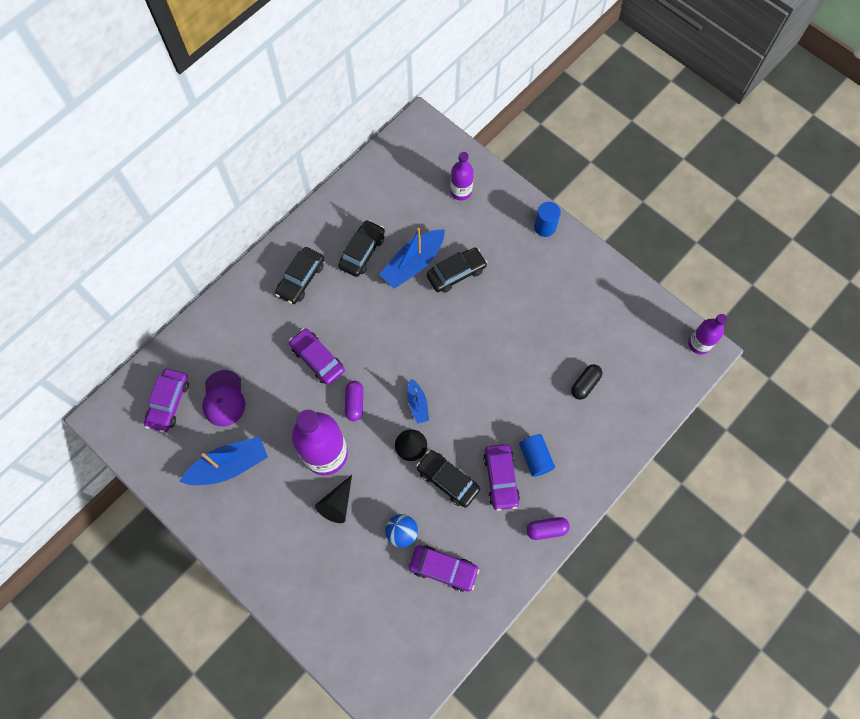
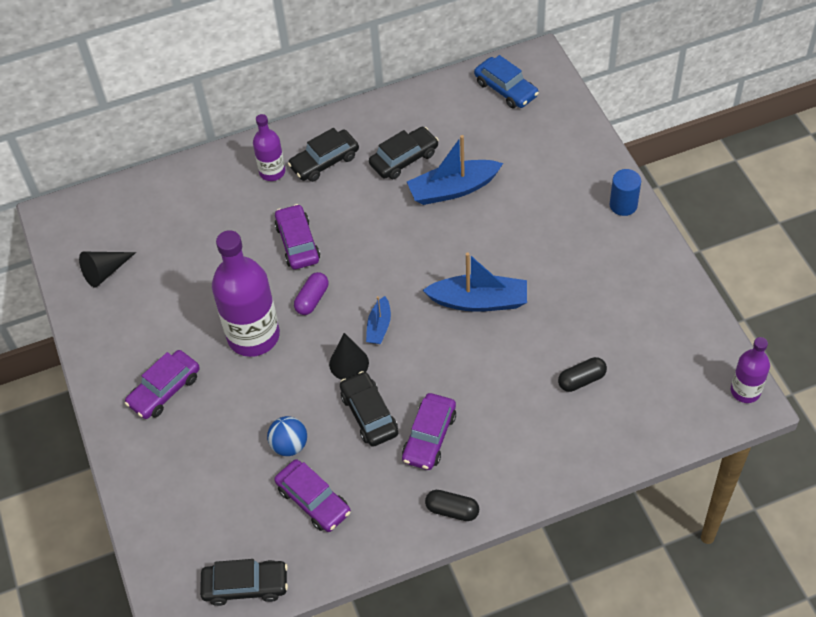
camera: 30 degrees right, 15 degrees down
purple car [144,369,189,432] -> purple car moved to [125,350,200,419]
blue boat [180,437,268,485] -> blue boat moved to [422,252,527,312]
purple cap [202,370,245,426] -> none
black cone [315,475,352,523] -> black cone moved to [79,252,136,288]
black car [426,247,488,293] -> black car moved to [200,559,288,606]
purple bottle [450,152,474,200] -> purple bottle moved to [253,114,285,181]
blue cylinder [519,434,555,477] -> none
purple capsule [526,517,570,540] -> black capsule [425,490,479,521]
none -> blue car [474,55,539,108]

